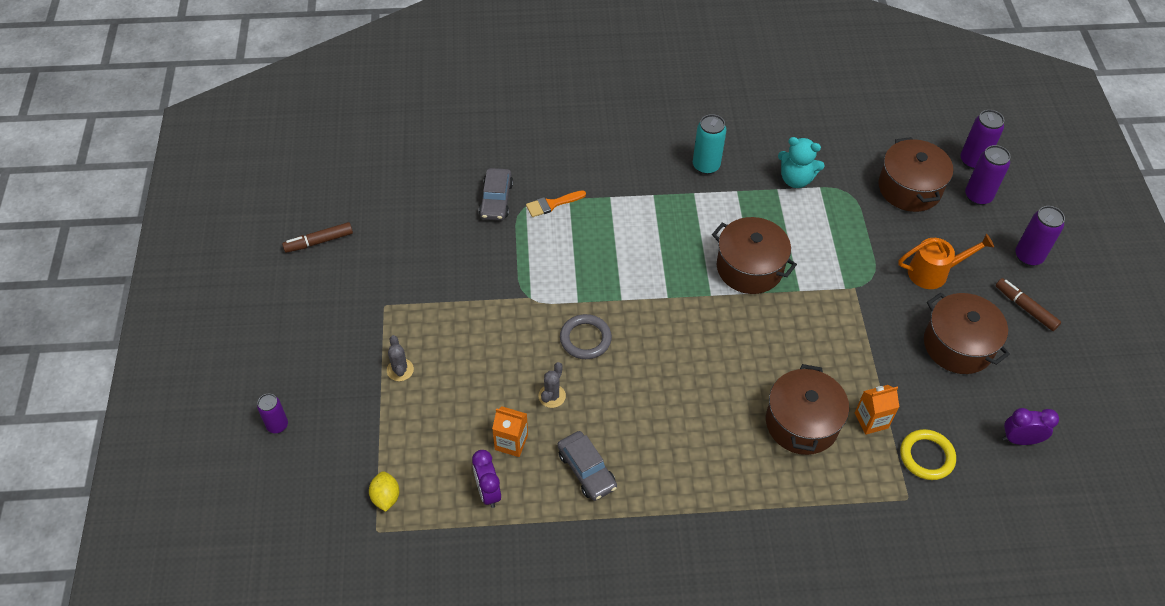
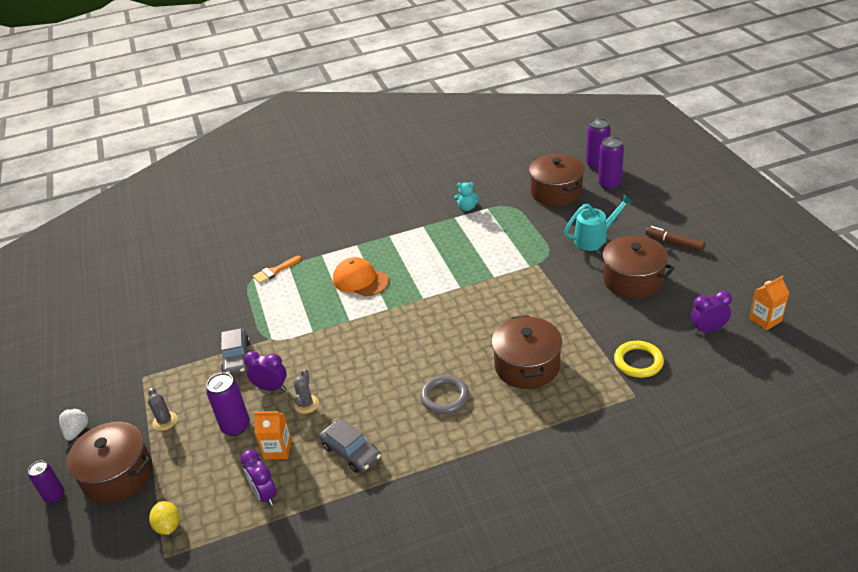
camera: 10 degrees left, 15 degrees down
brown marker [282,222,353,253] -> none
grey car [479,168,513,220] -> grey car moved to [221,328,250,376]
grey ring [560,314,612,359] -> grey ring moved to [420,375,469,414]
turquoise can [693,114,726,175] -> none
brown pot [712,217,797,294] -> brown pot moved to [65,422,152,503]
turquoise teddy bear [778,137,825,188] -> turquoise teddy bear [455,182,479,211], size x0.64
orange carton [855,385,899,435] -> orange carton moved to [749,276,789,330]
orange watering can [898,234,994,289] -> turquoise watering can [564,194,633,251]
purple can [1015,206,1065,266] -> purple can moved to [206,373,250,436]
none -> white strawberry [59,408,89,441]
none -> purple clock [244,351,287,391]
none -> orange cap [333,257,389,297]

